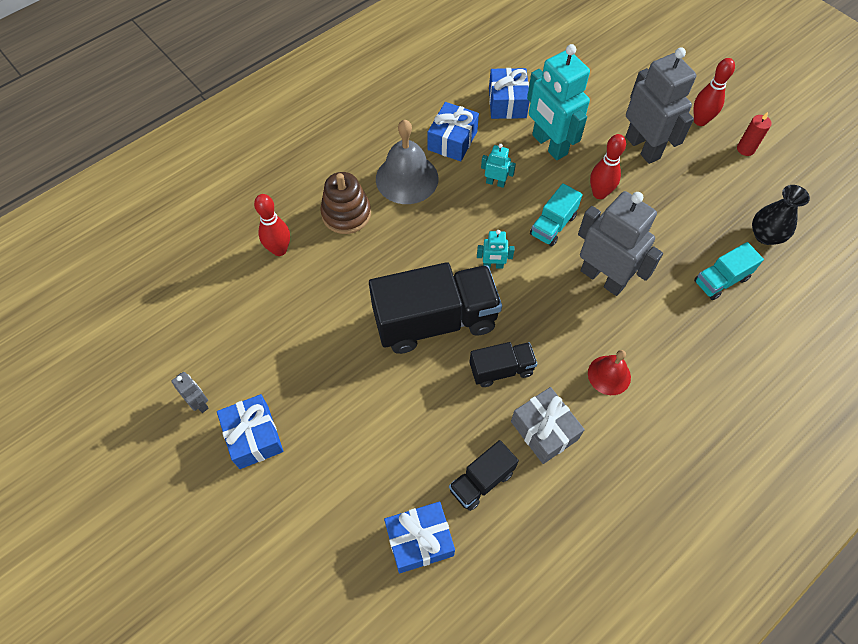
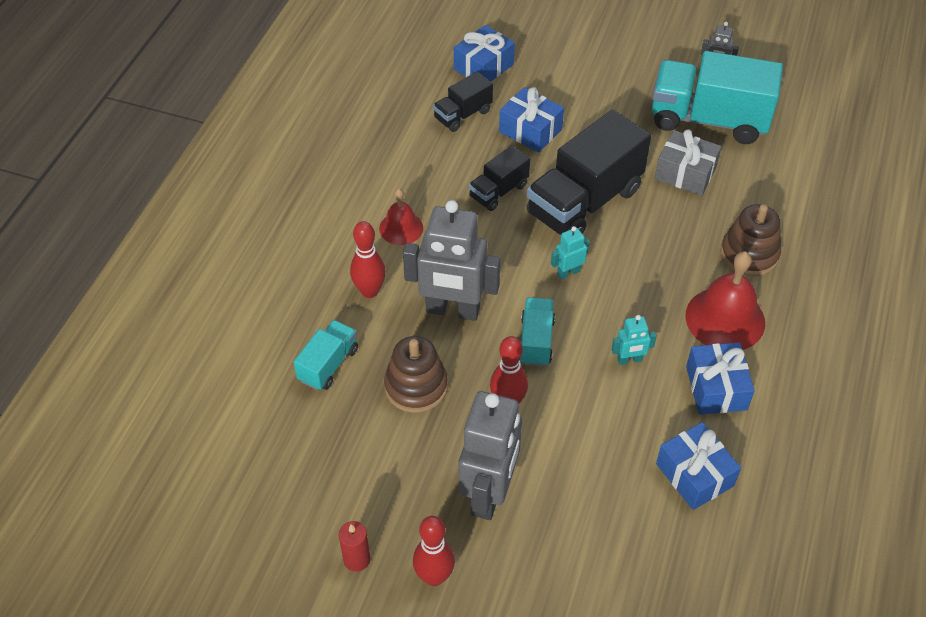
camera: 150 degrees right, 10 degrees down
blue gift [217,394,284,469] -> blue gift moved to [499,87,564,153]
red bowling pin [254,194,290,256] -> red bowling pin moved to [350,221,386,298]
grey bell [376,119,438,204] -> red bell [685,251,765,350]
black truck [449,440,519,511] -> black truck turned 150 degrees counterclockwise [433,72,493,132]
grey gift [511,387,585,464] -> grey gift moved to [655,129,722,195]
turquoise robot [527,44,590,160] -> none
grey robot [626,47,696,164] -> grey robot turned 105 degrees counterclockwise [459,391,522,520]
black vase [752,185,810,245] -> none
none -> brown stacking toy [384,336,448,413]
none -> turquoise truck [652,51,783,144]

